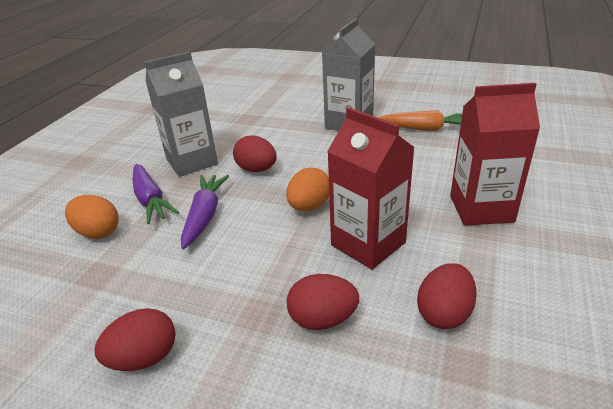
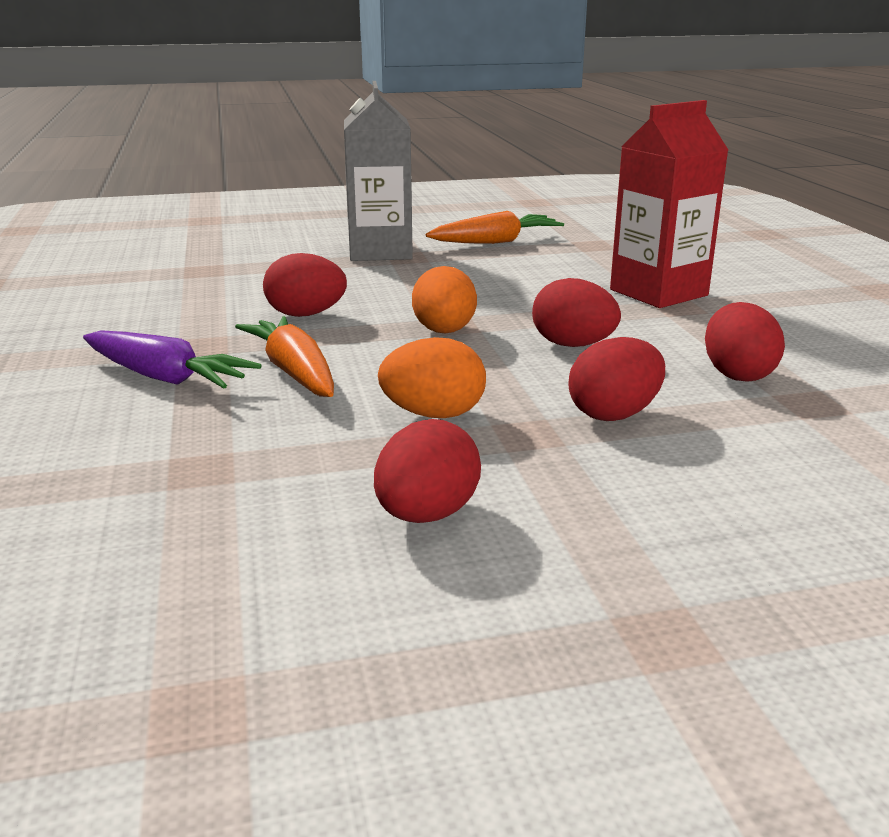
camera: 35 degrees left, 10 degrees down
orange egg [65,195,118,239] -> orange egg moved to [378,337,486,418]
grey carton [144,52,218,177] -> none
purple carrot [181,175,229,249] -> orange carrot [235,316,334,397]
red carton [327,107,415,270] -> red egg [532,278,621,347]

